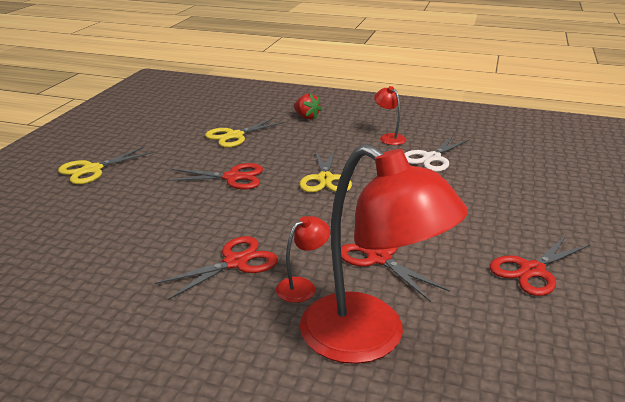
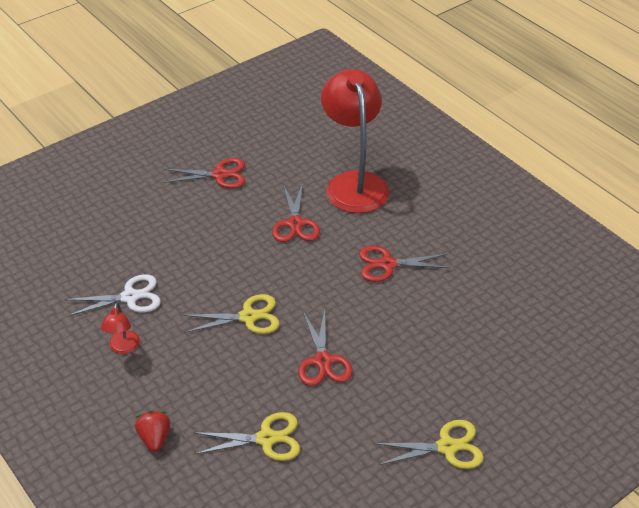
camera: 145 degrees left, 15 degrees up
red scissors [166,163,263,189] -> red scissors turned 135 degrees counterclockwise [298,310,353,386]
red lamp [276,216,330,303] -> none
yellow scissors [299,149,352,192] -> yellow scissors turned 45 degrees clockwise [183,294,280,334]

